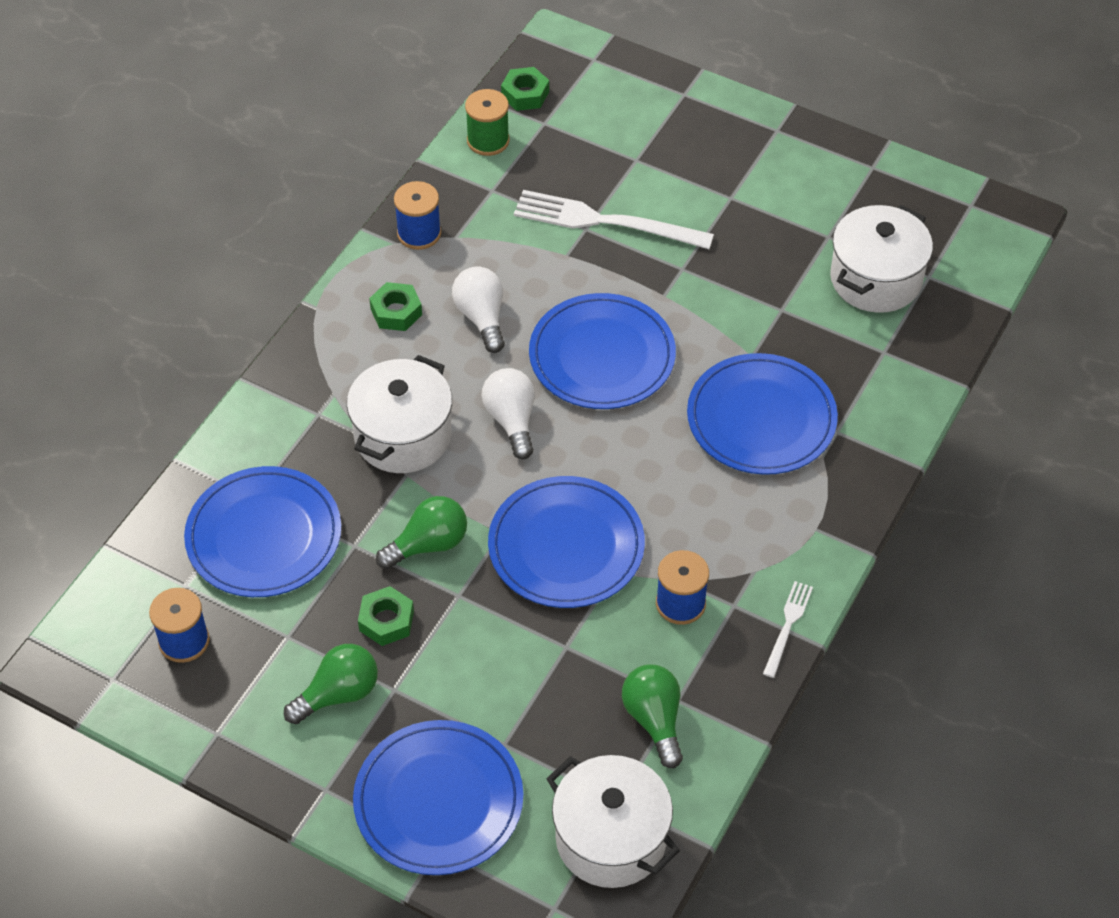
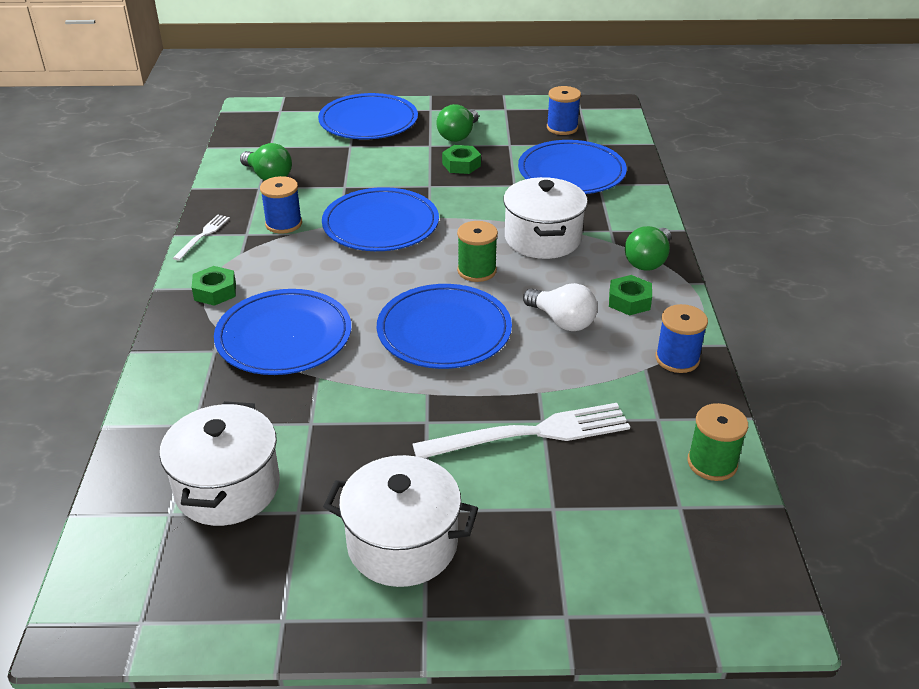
camera: 150 degrees right, 15 degrees down
green light bulb [376,496,467,569] -> green light bulb moved to [625,226,671,271]
white light bulb [481,368,535,459] -> green spool [457,221,498,282]
green nut [501,67,549,111] -> green nut moved to [192,266,236,306]
white pot [546,755,680,888] -> white pot moved to [323,455,478,587]
white fork [763,581,813,678] -> white fork turned 150 degrees counterclockwise [173,215,230,261]

